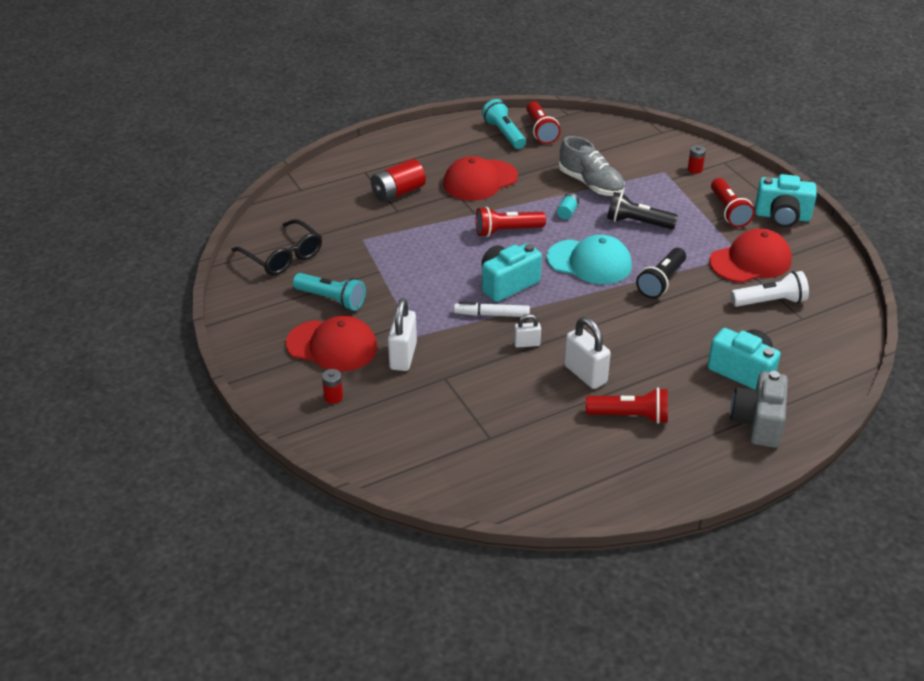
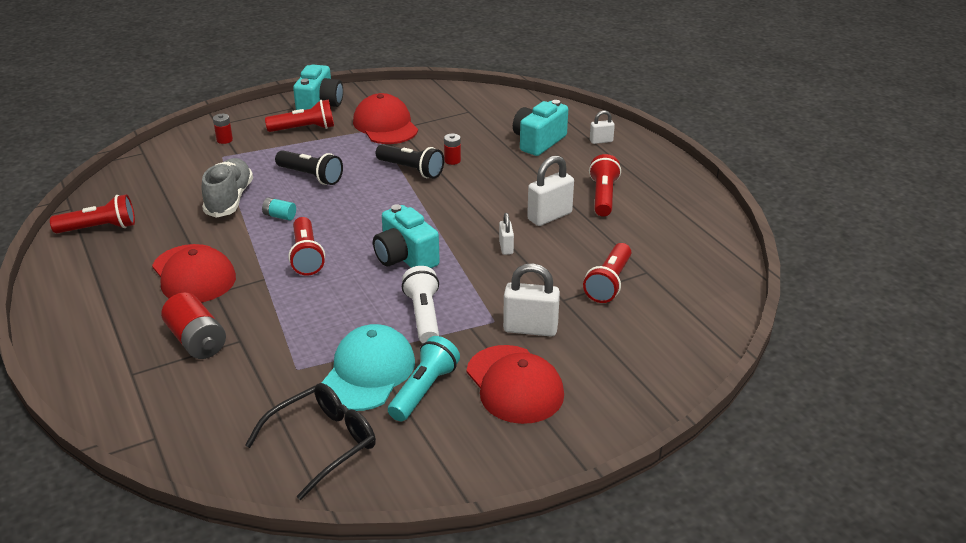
camera: 90 degrees left, 5 degrees down
red cap [286,316,377,372] -> red cap turned 135 degrees clockwise [467,345,564,424]
red battery [322,369,343,404] -> red battery moved to [444,134,461,165]
white marker [454,302,530,317] -> none
turquoise flashlight [482,99,526,149] -> none
turquoise cap [547,235,632,284] -> turquoise cap moved to [322,324,415,411]
grey shoe [559,136,625,196] -> grey shoe turned 45 degrees counterclockwise [202,158,253,218]
black flashlight [607,192,678,229] -> black flashlight turned 75 degrees counterclockwise [275,150,343,185]
grey camera [730,371,788,448] -> white padlock [590,110,615,144]
white flashlight [731,271,809,307] -> white flashlight moved to [402,266,439,343]
none -> red flashlight [583,243,631,303]

